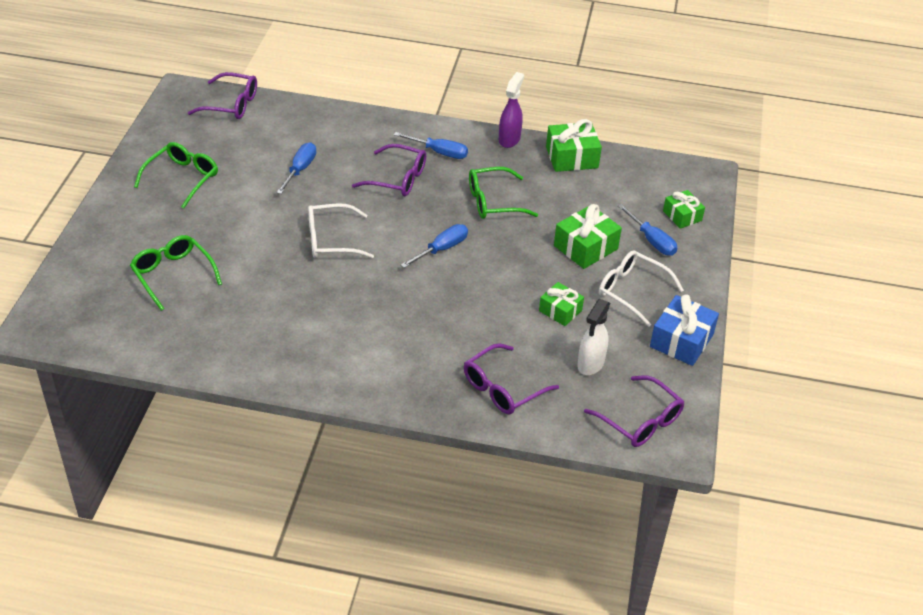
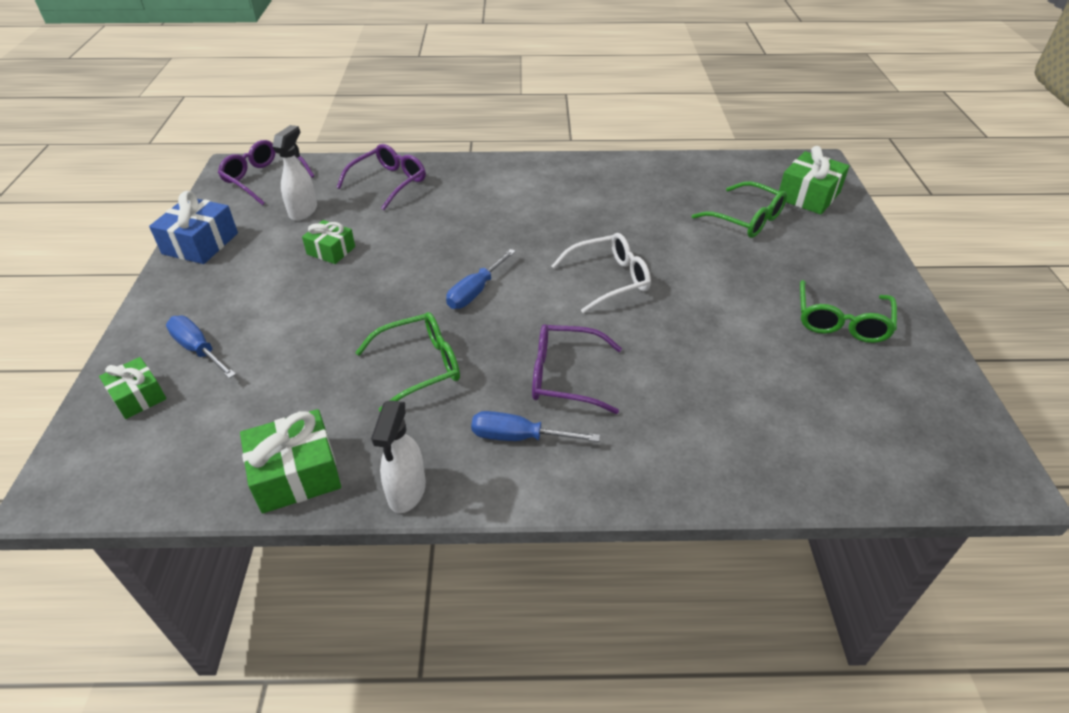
camera: 170 degrees right, 0 degrees up
purple glasses [188,72,257,119] -> none
blue screwdriver [276,143,316,194] -> none
purple spray bottle [499,72,524,148] -> white spray bottle [371,400,426,513]
green gift [554,204,622,269] -> green gift moved to [779,146,849,215]
white glasses [599,250,684,327] -> none

